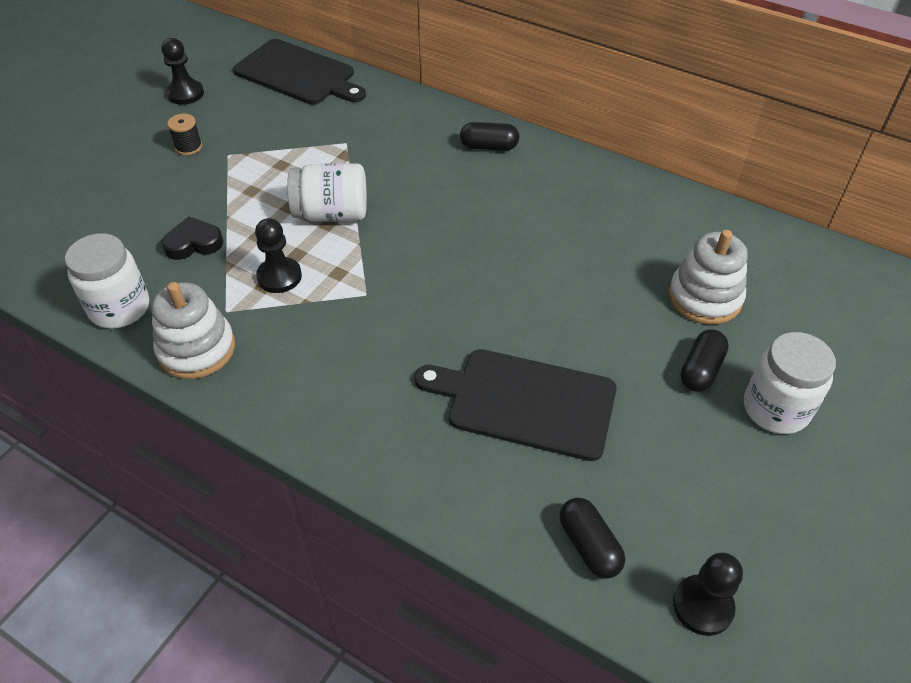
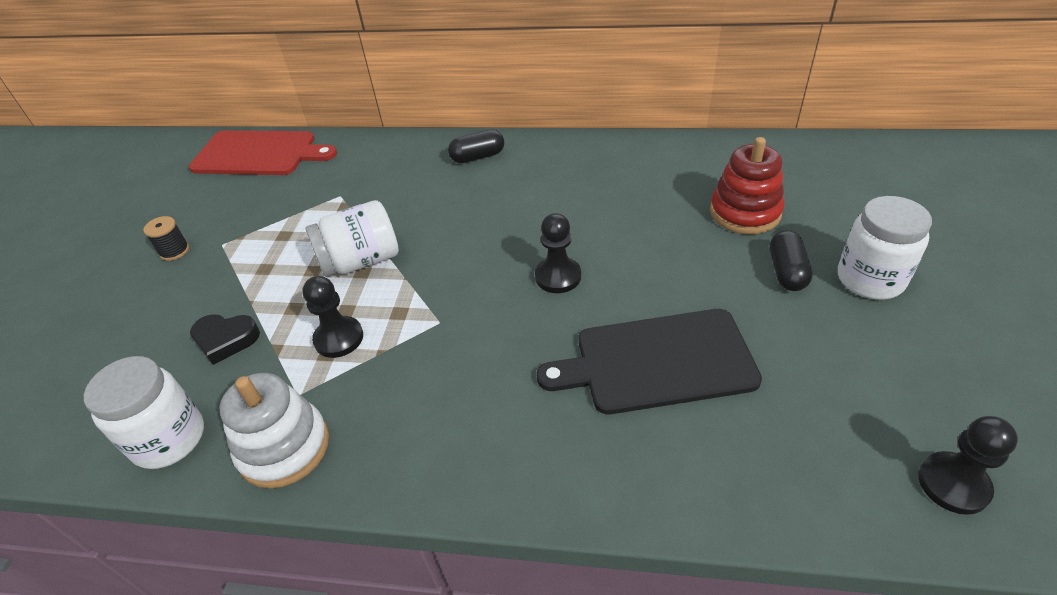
camera: 20 degrees left, 5 degrees down
black heart [161,216,223,260] -> black heart turned 135 degrees counterclockwise [190,314,260,365]
black pawn [162,38,204,105] -> black pawn moved to [535,213,581,293]
black cutting board [233,39,366,105] -> red cutting board [189,130,337,175]
black capsule [560,497,625,579] -> none
white stacking toy [669,230,748,325] -> red stacking toy [710,137,784,234]

